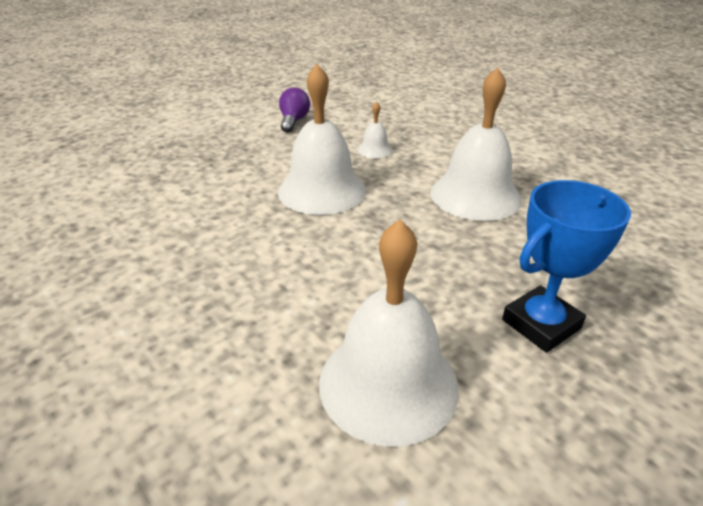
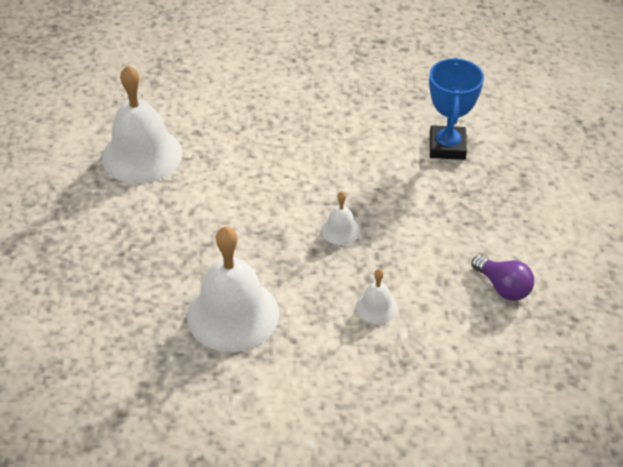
camera: 130 degrees right, 10 degrees up
white bell [278,64,366,215] -> white bell [321,192,360,245], size x0.46
blue trophy [502,180,631,353] -> blue trophy moved to [429,58,484,160]

